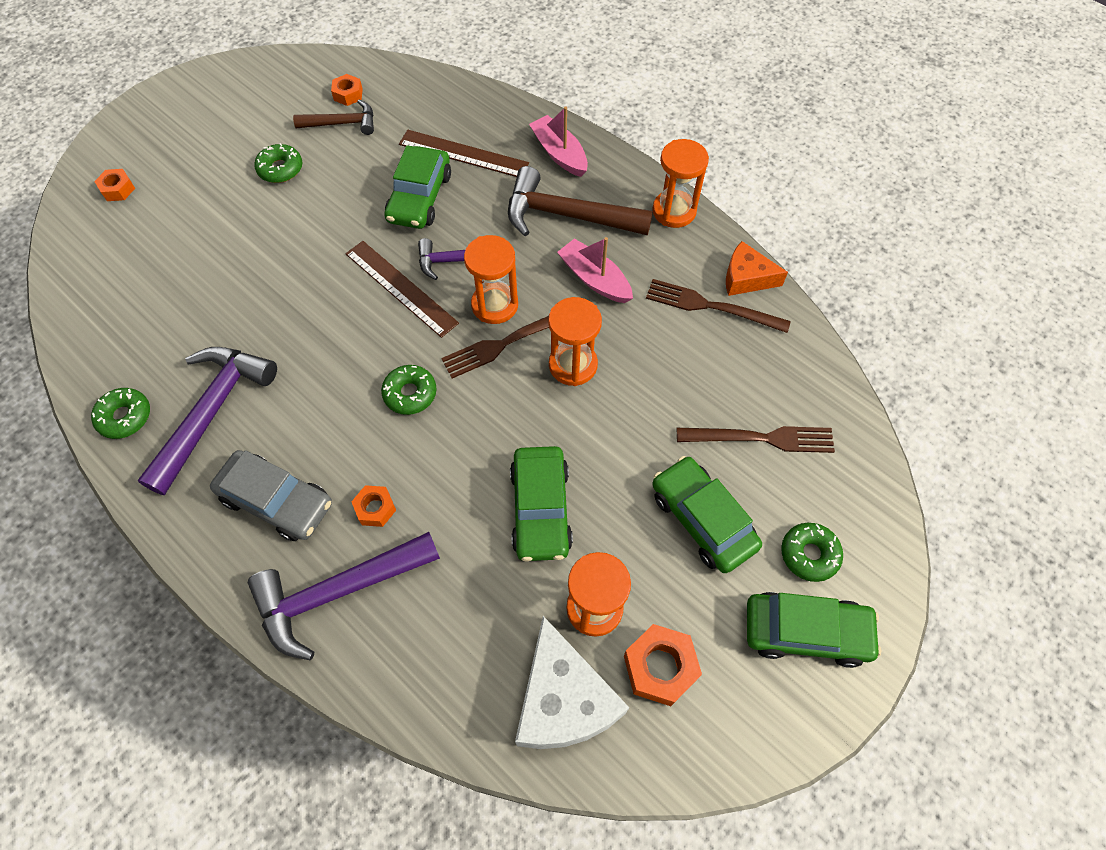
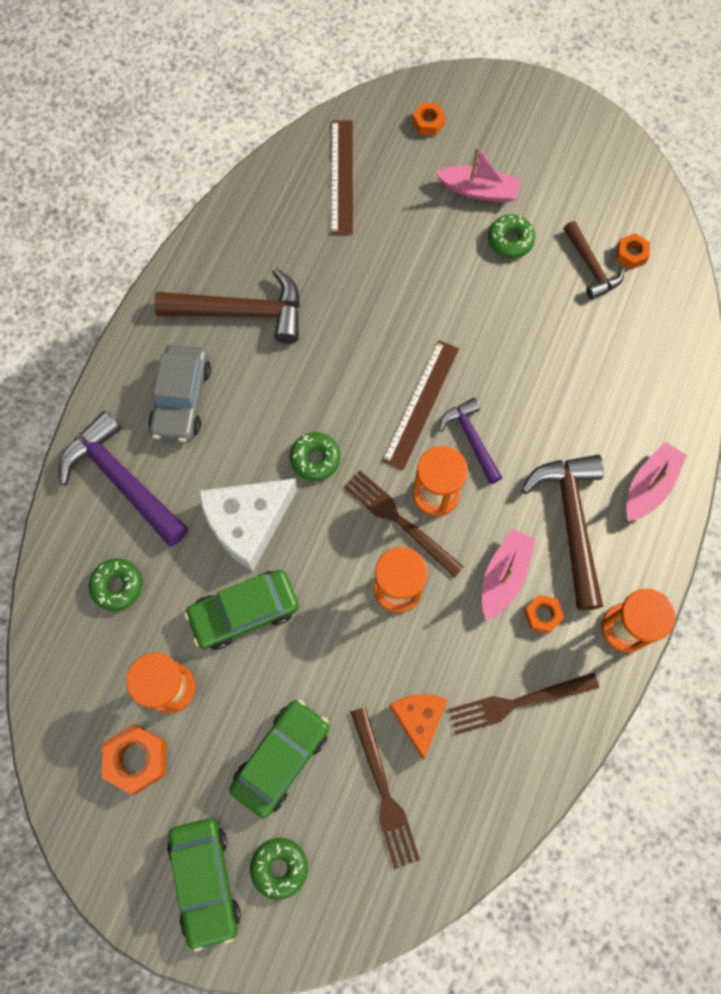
camera: 70 degrees right, 10 degrees up
green donut [91,388,150,439] -> green donut moved to [89,558,142,611]
purple hammer [137,347,277,495] -> brown hammer [154,268,300,344]
orange nut [351,485,396,527] -> orange nut moved to [524,595,564,634]
green car [384,145,451,229] -> none
brown ruler [399,130,529,177] -> brown ruler moved to [331,120,353,235]
white cheese [515,616,629,749] -> white cheese moved to [198,478,298,571]
brown fork [646,279,791,333] -> brown fork turned 105 degrees counterclockwise [448,673,599,735]
orange cheese [726,241,788,296] -> orange cheese moved to [389,694,448,760]
none -> pink boat [436,146,521,203]

